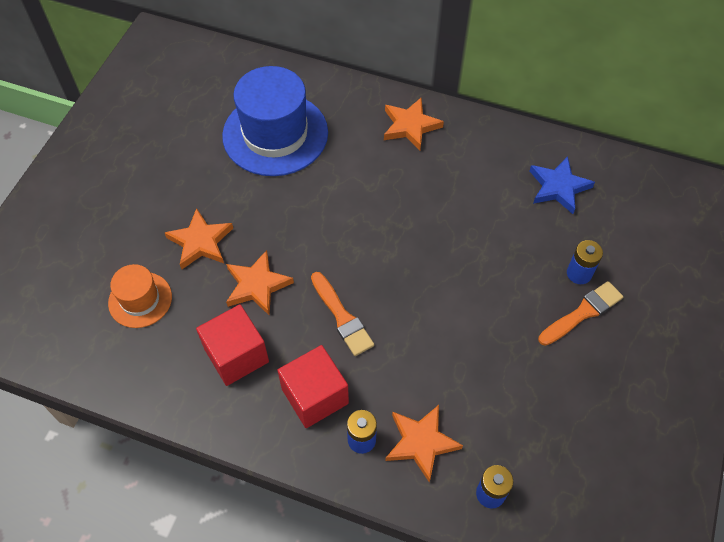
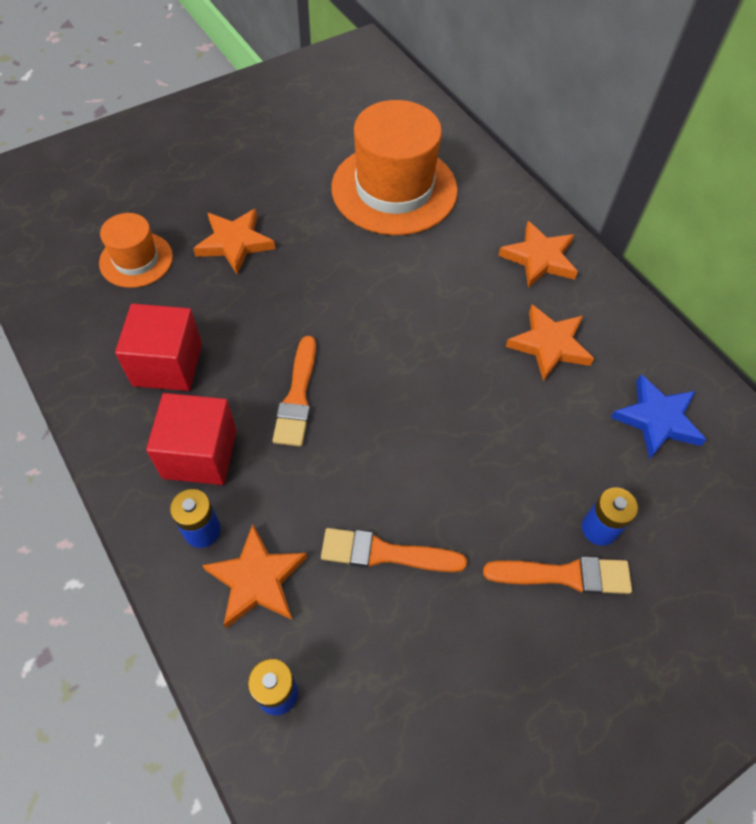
camera: 35 degrees right, 0 degrees up
blue hat [222,66,328,176] -> orange hat [331,100,458,235]
orange star [226,250,294,316] -> orange star moved to [506,305,594,381]
none -> orange brush [321,528,467,572]

